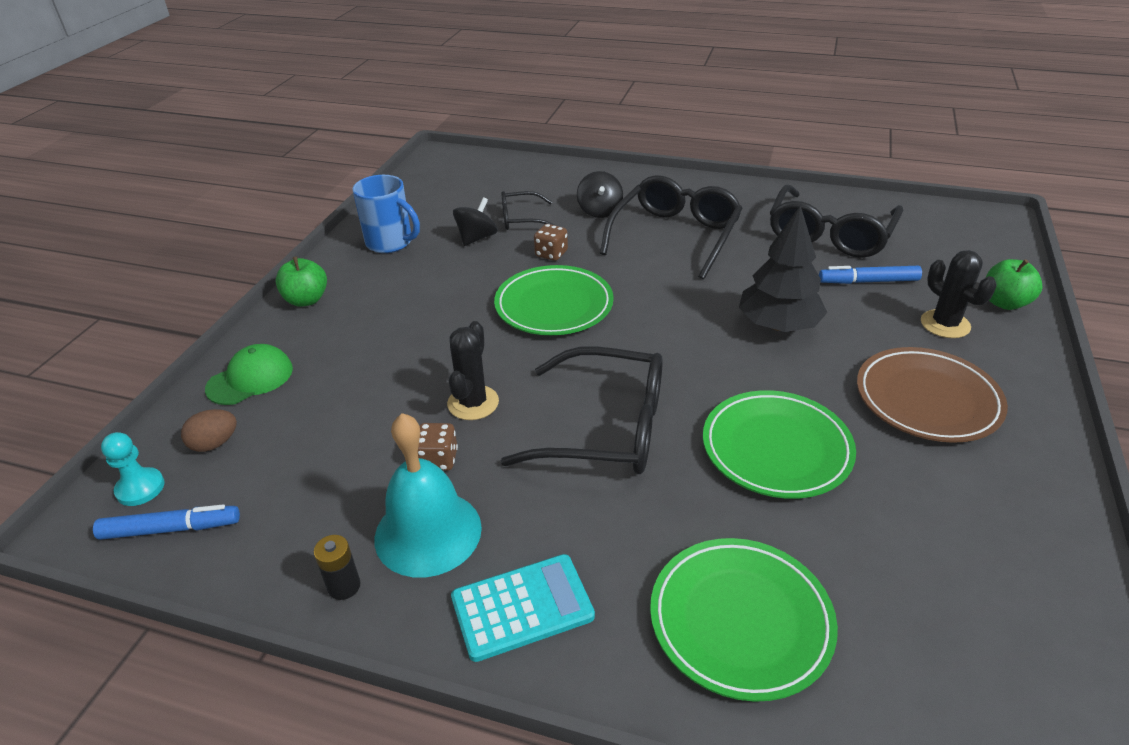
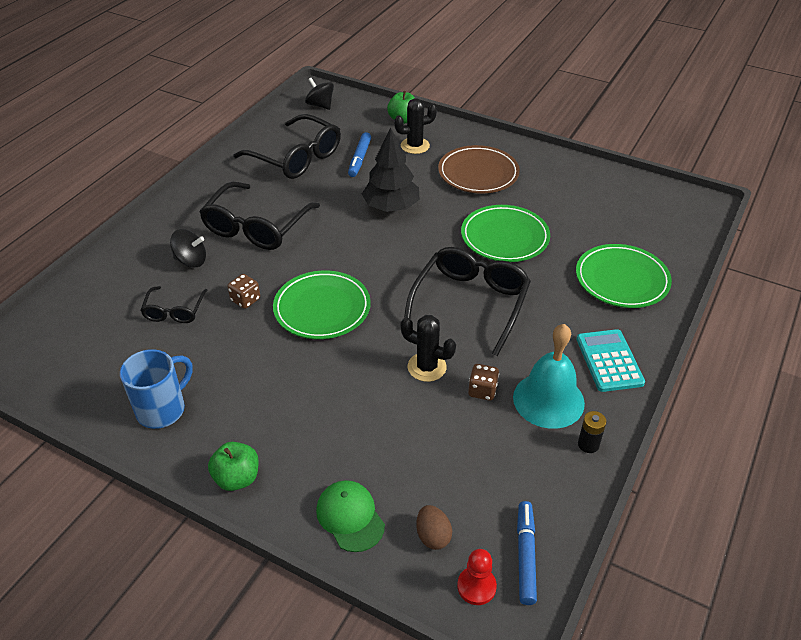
camera: 80 degrees left, 5 degrees up
turquoise pawn [101,432,165,506] -> red pawn [457,549,497,605]
black spinning top [453,197,498,246] -> black spinning top moved to [305,78,334,110]
black glasses [600,175,743,279] -> black glasses turned 105 degrees counterclockwise [199,182,320,250]

